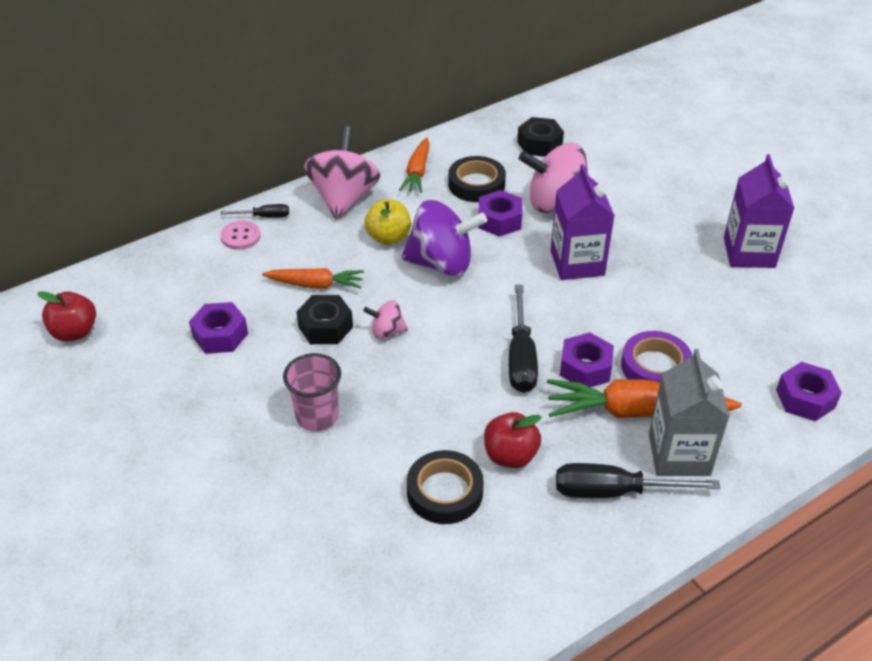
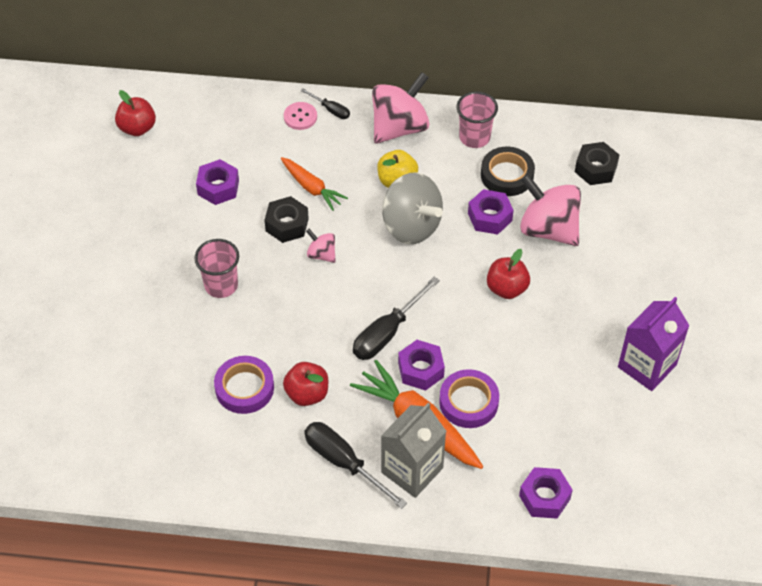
camera: 40 degrees right, 10 degrees up
orange carrot [399,138,430,193] -> pink cup [457,91,498,148]
purple spinning top [401,200,487,276] -> grey spinning top [382,173,443,244]
black tape [407,450,484,524] -> purple tape [214,356,274,414]
purple carton [550,164,615,280] -> red apple [487,249,530,299]

